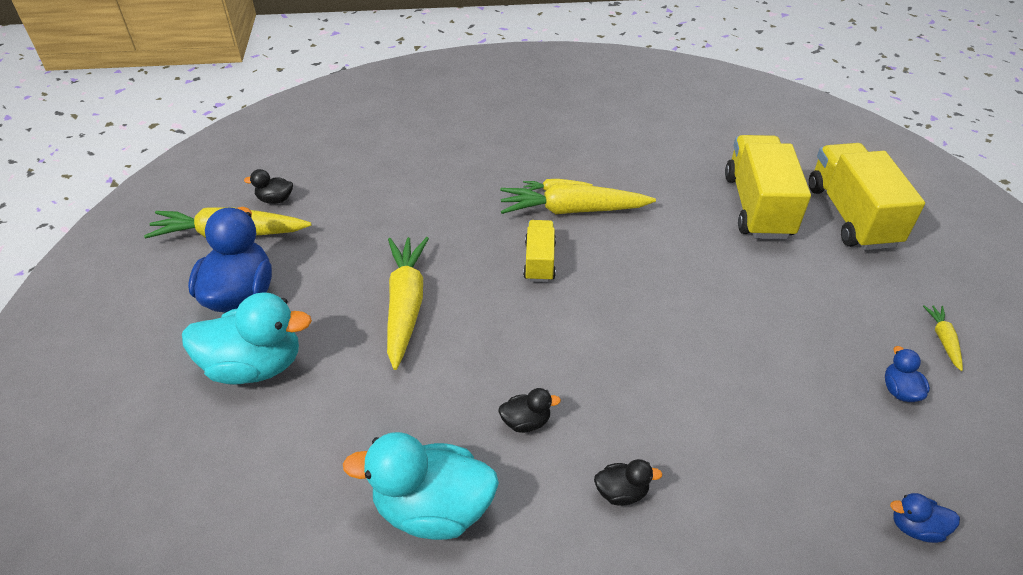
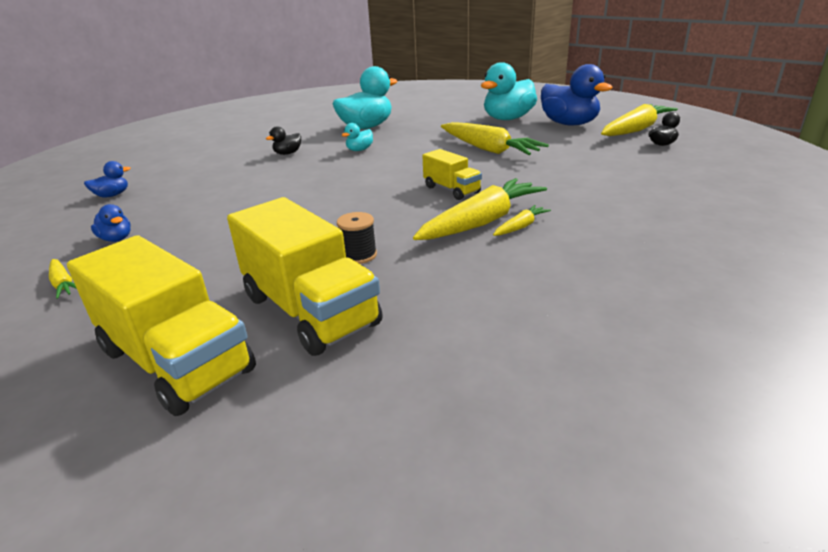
camera: 140 degrees right, 15 degrees down
black duck [498,388,561,433] -> turquoise duck [342,123,373,151]
none -> black spool [337,212,377,264]

